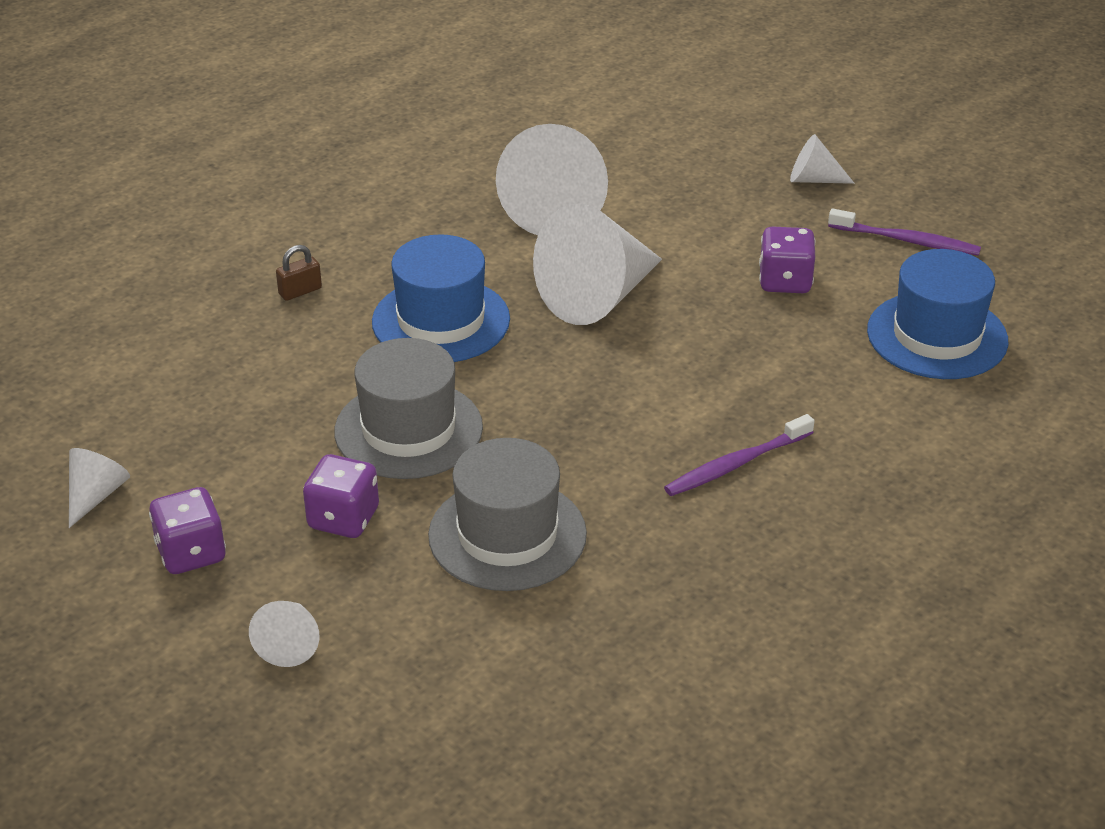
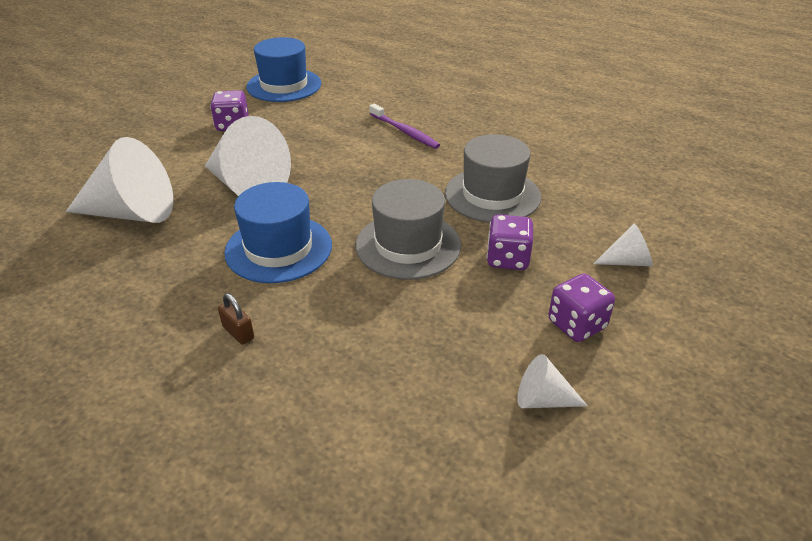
camera: 100 degrees left, 0 degrees up
white cone [790,134,855,184] -> none
purple toothbrush [828,209,981,256] -> none

